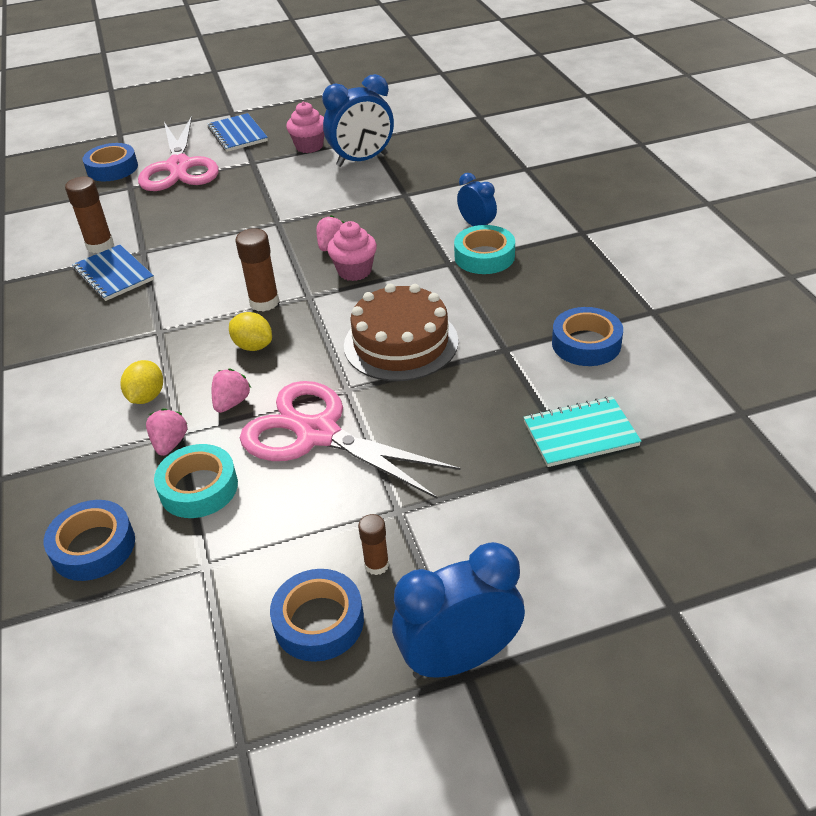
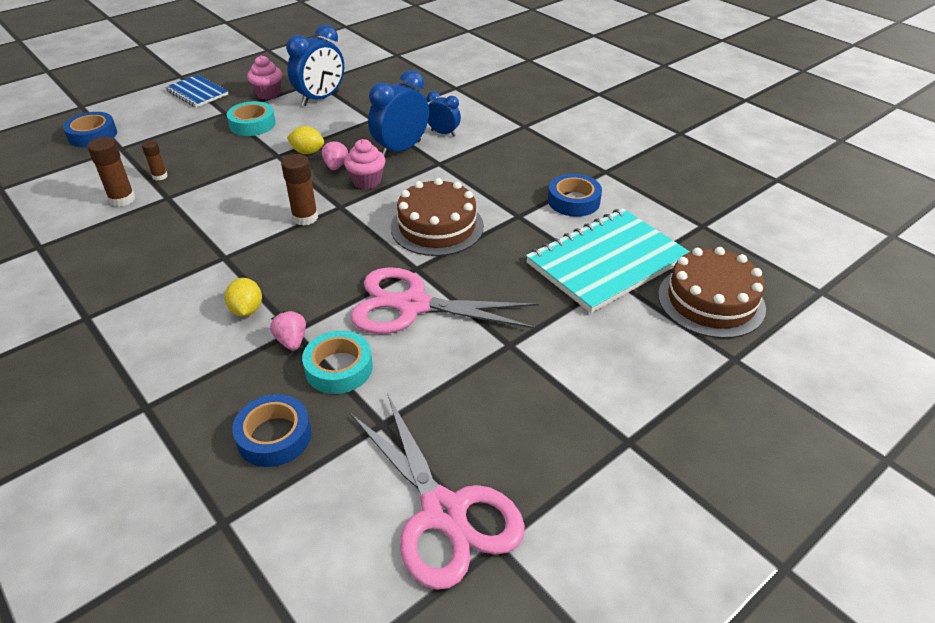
camera: 25 degrees left, 0 degrees up
blue notebook [72,245,154,301] -> none
pink scissors [138,116,219,191] -> pink scissors moved to [350,393,525,590]
pink strawberry [212,369,251,413] -> none
yellow lemon [229,312,272,351] -> yellow lemon moved to [287,126,325,154]
blue tape [270,569,364,662] -> none
brown glue stick [358,514,389,575] -> brown glue stick moved to [142,140,168,181]
blue clock [392,542,525,679] -> blue clock moved to [368,70,429,158]
turquoise tape [454,225,515,274] -> turquoise tape moved to [227,101,276,136]
turquoise notebook [523,396,641,467] -> turquoise notebook [526,208,690,313], size x1.83
none -> brown cake [658,247,766,338]

